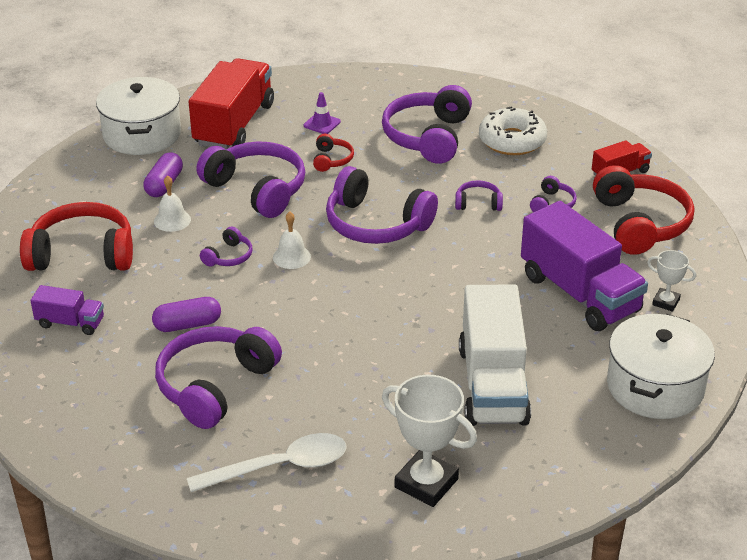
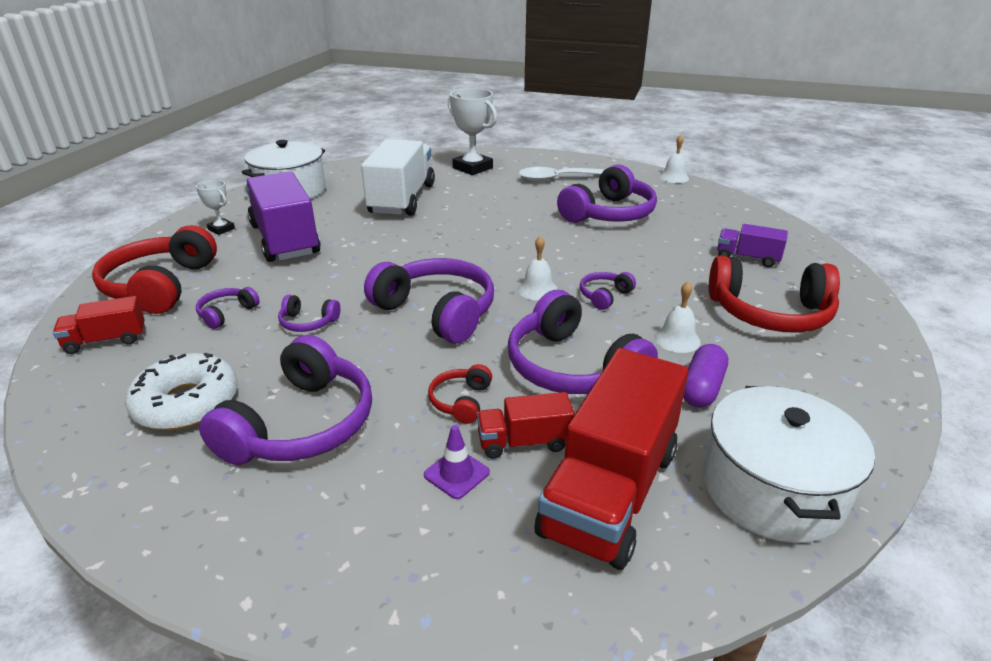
camera: 170 degrees left, 5 degrees down
purple capsule [152,297,221,332] -> none
none -> red truck [477,392,575,459]
none -> white bell [659,135,689,183]

